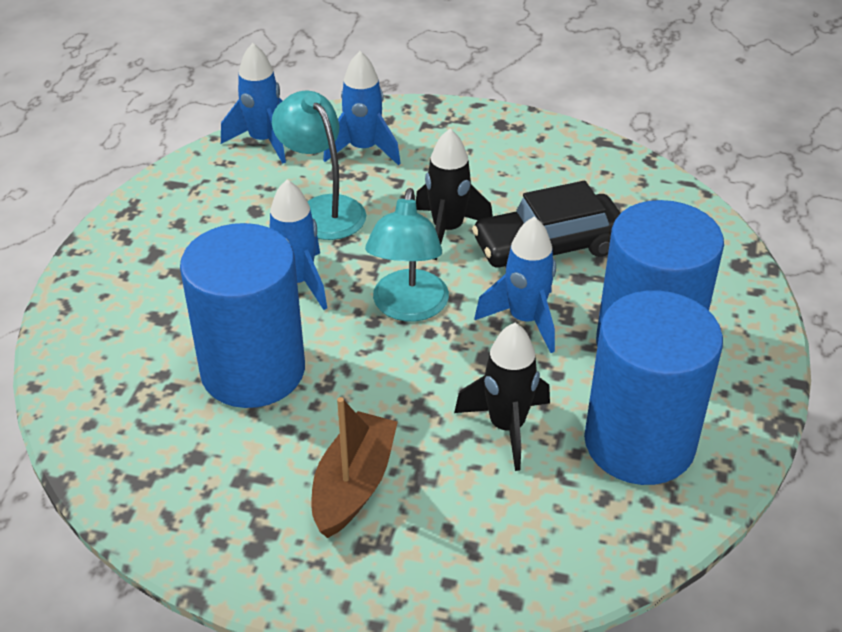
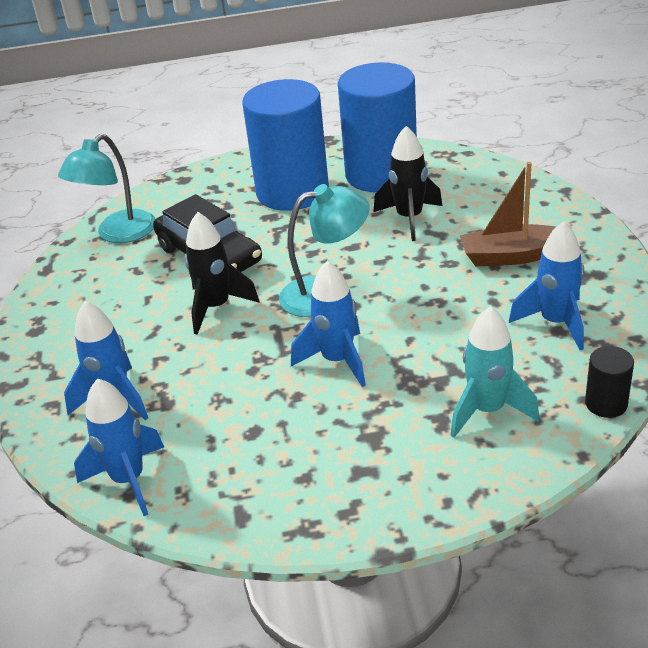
camera: 110 degrees left, 5 degrees down
blue cylinder [180,223,305,408] -> none
turquoise lamp [272,91,366,240] -> turquoise lamp moved to [58,134,155,243]
blue rocket [475,216,556,353] -> blue rocket moved to [509,221,584,350]
none -> turquoise rocket [450,306,539,438]
none -> black cylinder [585,346,634,418]

